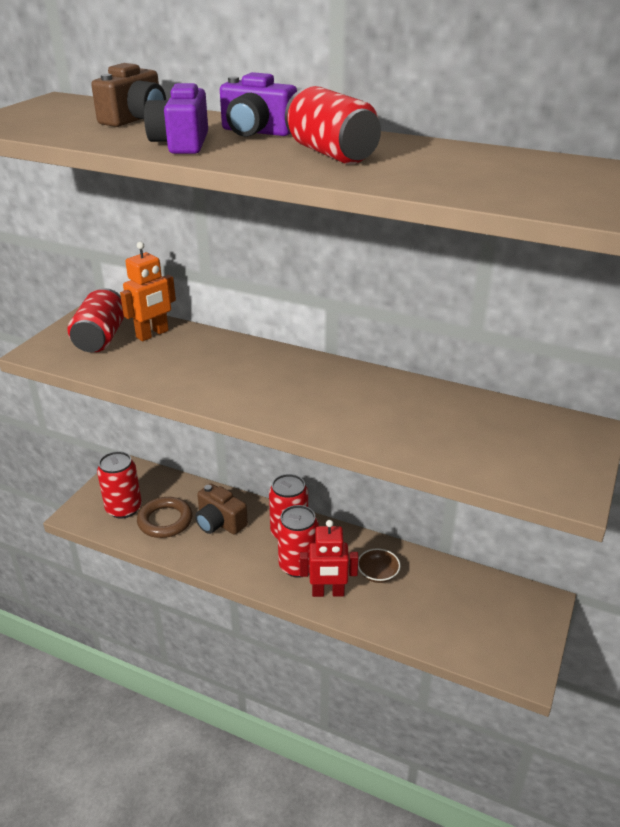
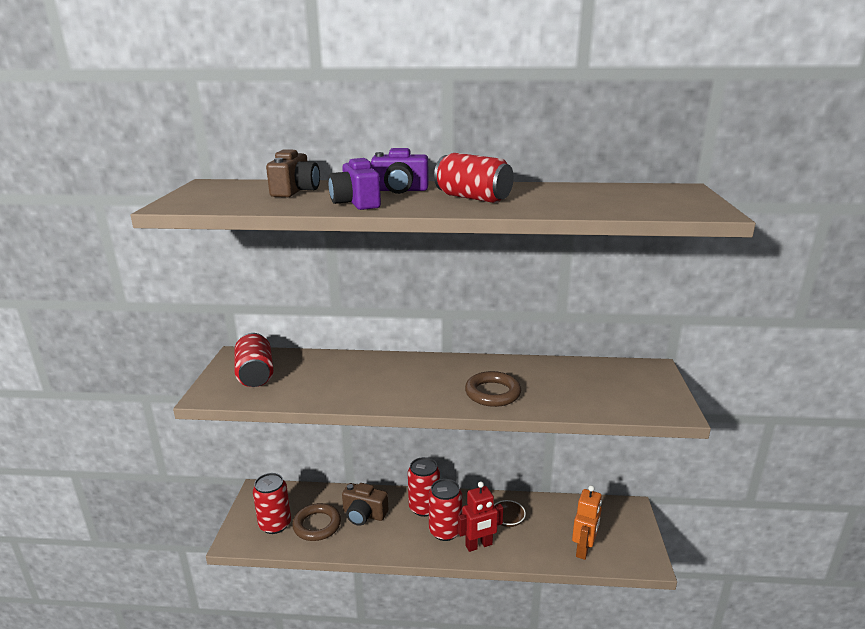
camera: 20 degrees left, 10 degrees down
orange robot [120,242,176,341] -> orange robot moved to [572,485,602,560]
none -> brown ring [465,371,521,407]

